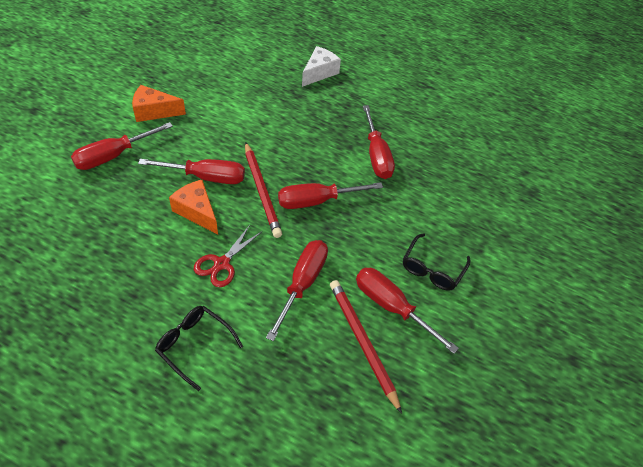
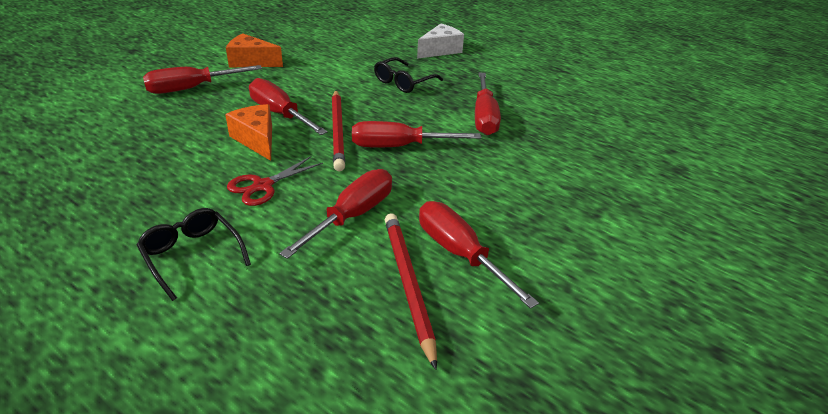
camera: 15 degrees right, 15 degrees down
red screwdriver [138,159,245,184] -> red screwdriver turned 150 degrees counterclockwise [249,78,328,135]
black glasses [403,233,471,291] -> black glasses moved to [374,57,443,93]

